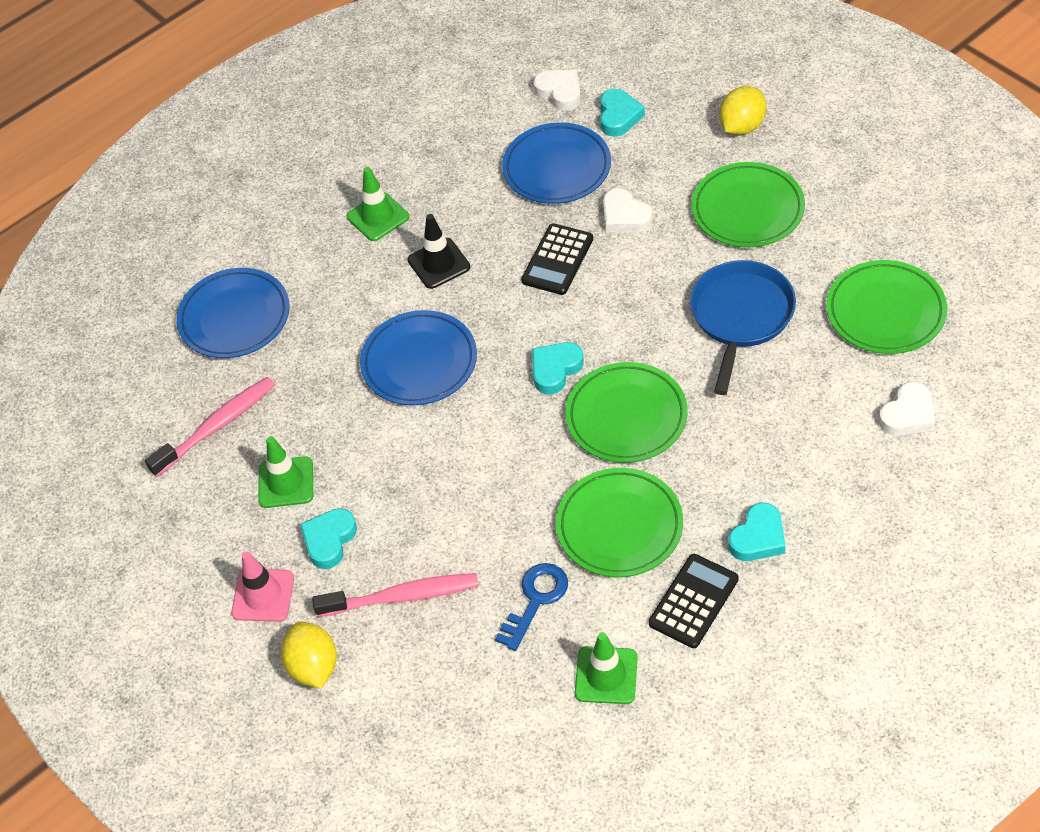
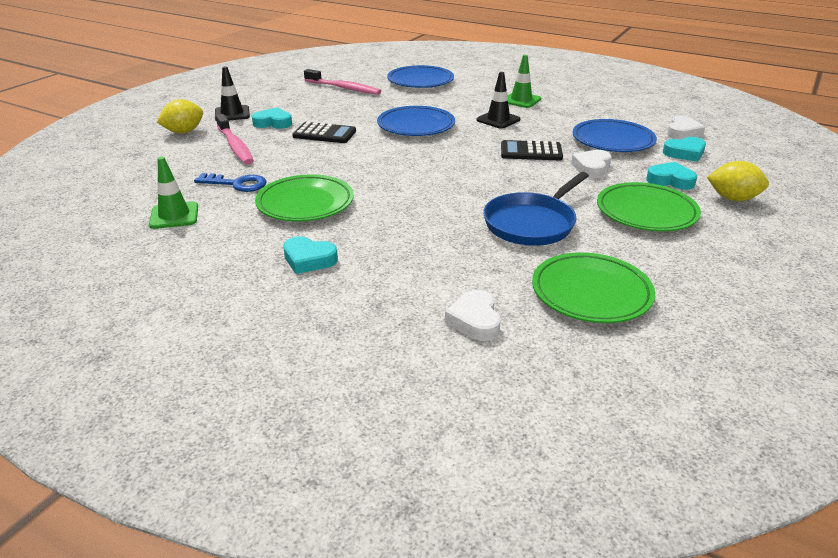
camera: 65 degrees right, 20 degrees down
pink traffic cone [231,552,294,622] -> black traffic cone [215,66,250,120]
green traffic cone [258,436,313,508] -> none
turquoise heart [532,342,584,395] -> turquoise heart moved to [646,162,697,190]
green plate [565,362,688,463] -> none
black calculator [649,554,739,648] -> black calculator moved to [292,122,356,143]
blue pan [690,260,796,395] -> blue pan turned 135 degrees clockwise [483,172,589,246]
white heart [879,382,935,436] -> white heart turned 60 degrees clockwise [445,290,501,341]

